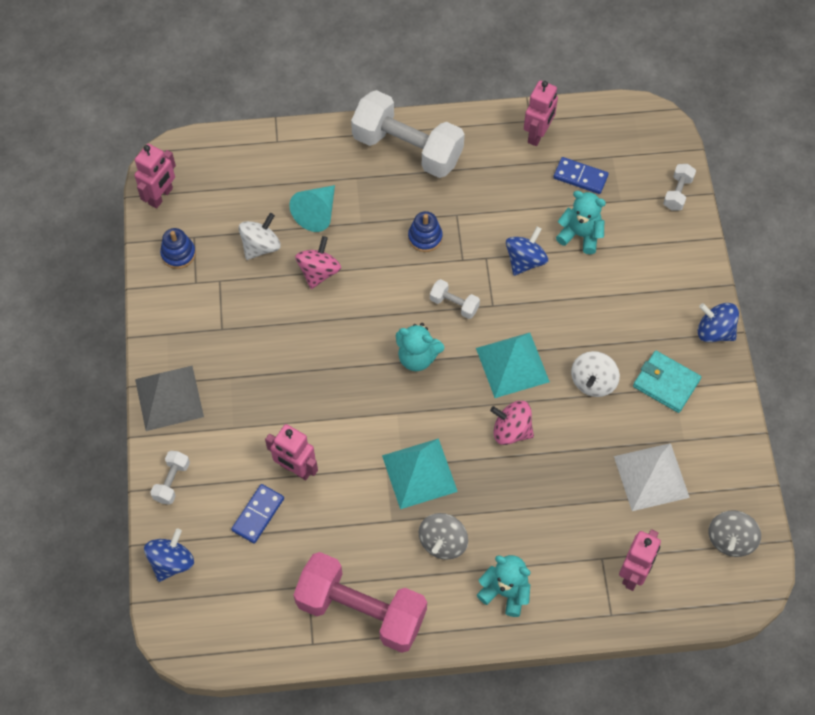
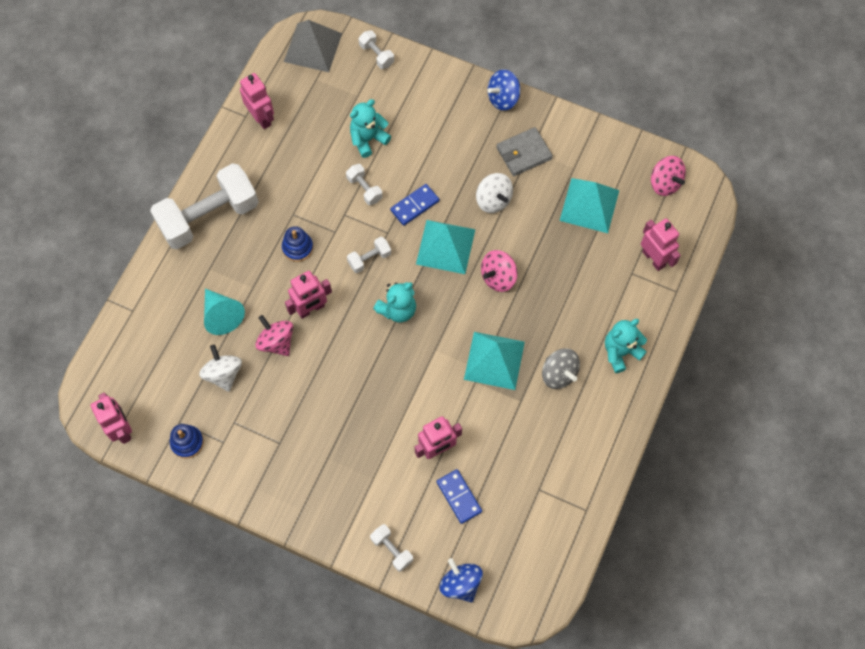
camera: 60 degrees left, 5 degrees up
grey pyramid [135,366,204,431] -> grey pyramid moved to [284,20,342,72]
pink dumbbell [294,552,427,653] -> none
blue spinning top [506,226,548,276] -> white dumbbell [346,164,383,205]
blue domino [553,157,609,194] -> blue domino moved to [390,184,439,226]
white pyramid [614,443,690,511] -> turquoise pyramid [560,178,619,233]
turquoise wallet [633,351,701,413] -> grey wallet [496,127,553,176]
grey spinning top [709,510,761,557] -> pink spinning top [651,156,686,196]
none -> pink robot [285,271,332,319]

